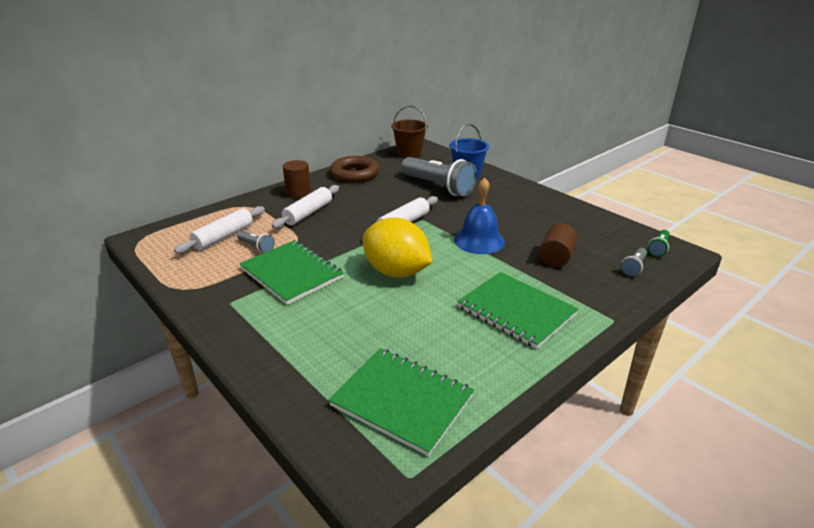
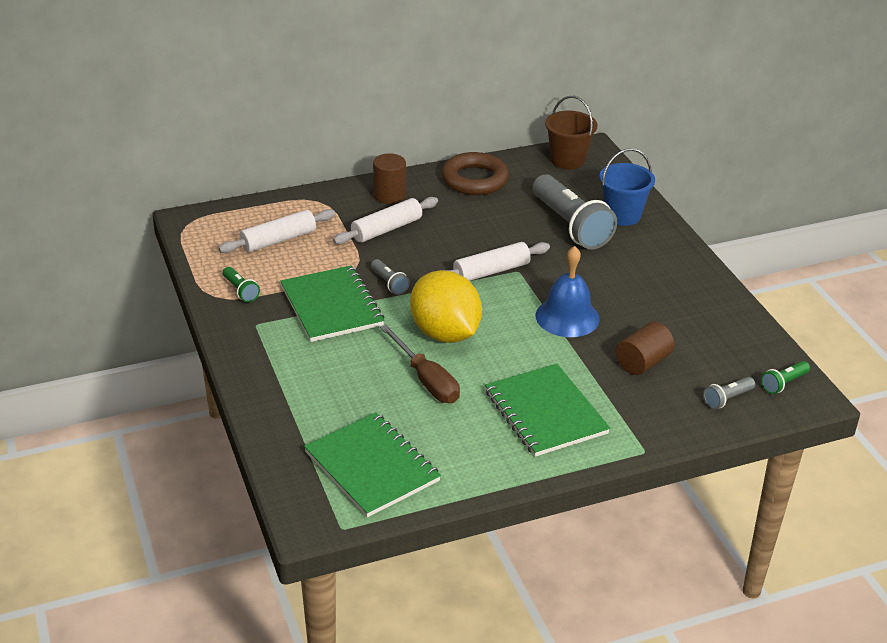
camera: 20 degrees right, 5 degrees up
grey flashlight [237,231,275,253] -> grey flashlight moved to [371,259,410,295]
none -> green flashlight [223,267,260,302]
none -> brown screwdriver [380,324,460,403]

